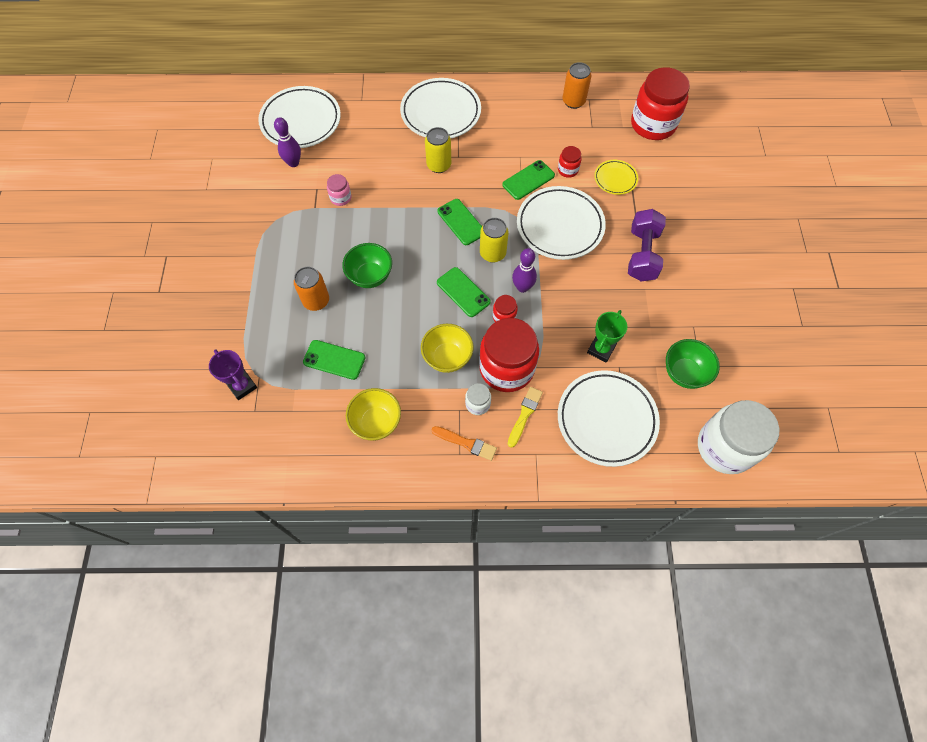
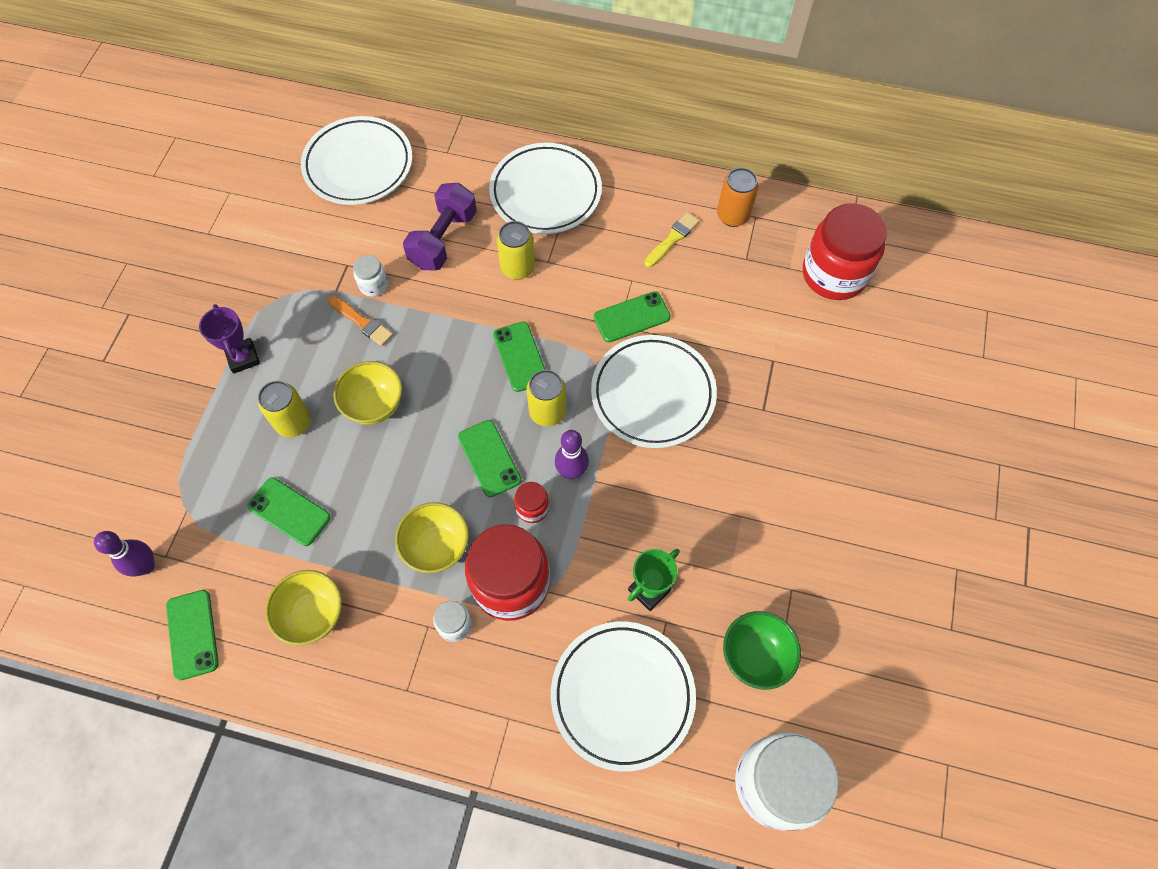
camera: 15 degrees right, 0 degrees up
purple trophy [209,349,257,400] -> purple trophy moved to [199,304,260,374]
purple bowling pin [274,117,301,167] -> purple bowling pin moved to [94,531,155,577]
orange can [294,267,329,311] -> yellow can [258,381,311,437]
pink jar [327,174,351,206] -> white jar [353,255,388,297]
green bowl [342,243,392,288] -> yellow bowl [333,361,402,425]
orange brush [432,426,497,461] -> orange brush moved to [328,296,393,346]
yellow brush [508,387,543,448] -> yellow brush moved to [644,212,699,267]
red jar [558,146,581,178] -> none
yellow plate [594,160,638,195] -> none
purple dumbbell [628,209,666,281] -> purple dumbbell moved to [403,183,477,271]
none -> green phone [166,590,219,680]

